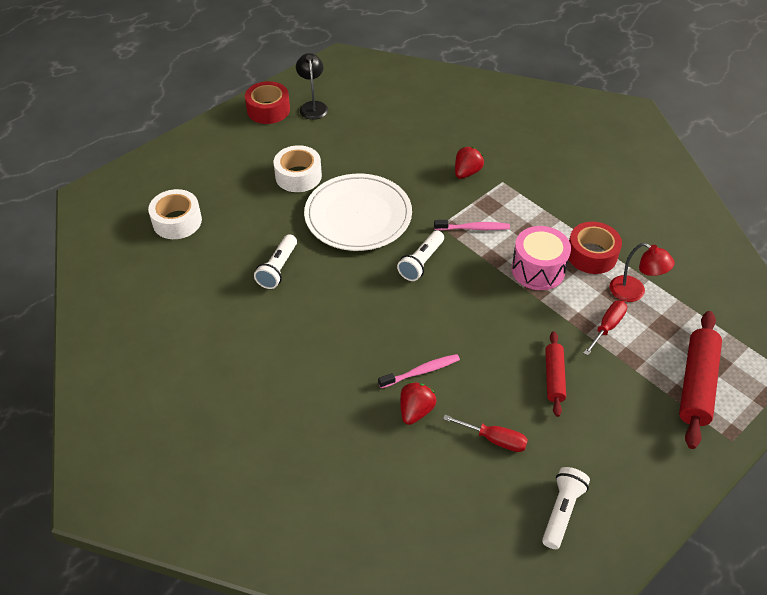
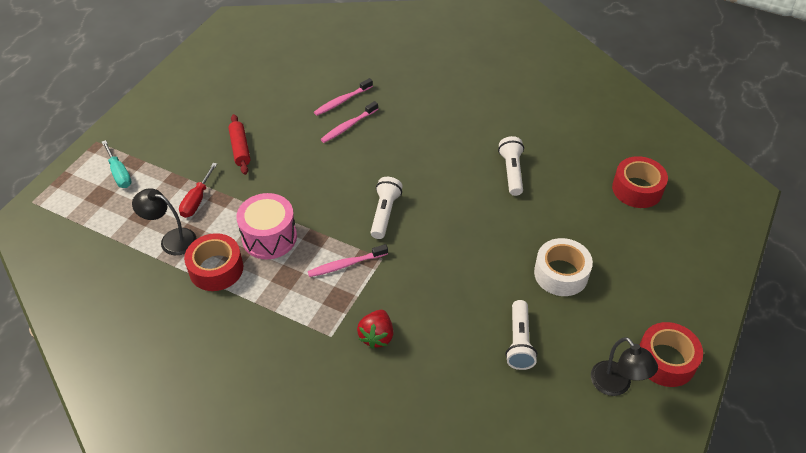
camera: 160 degrees right, 0 degrees up
white tape [148,189,202,239] -> red tape [612,156,668,208]
white plate [304,174,412,251] -> none
red strawberry [400,382,436,425] -> pink toothbrush [314,78,373,116]
red screwdriver [443,415,528,452] -> none
white flashlight [542,467,590,549] -> white flashlight moved to [505,300,538,370]
red lamp [610,243,675,302] -> black lamp [132,188,197,255]
red rolling pin [679,311,722,449] -> turquoise screwdriver [102,140,132,188]

